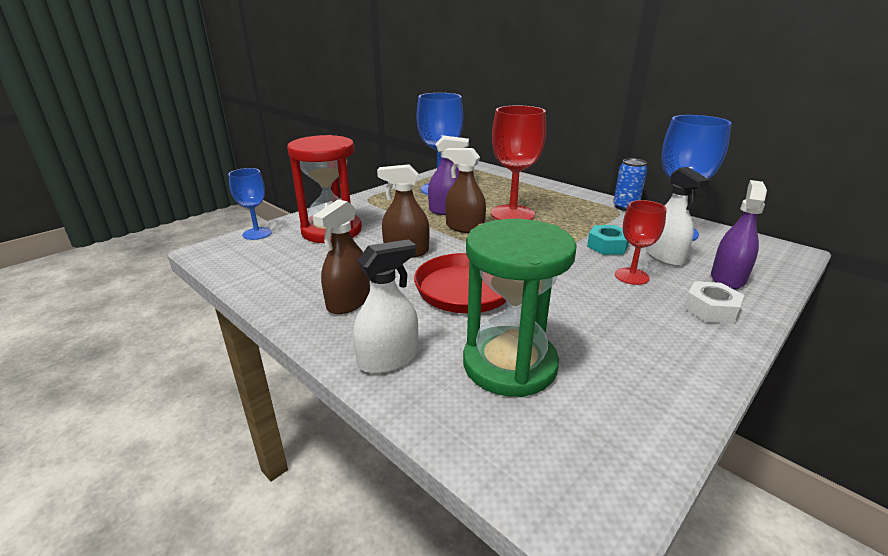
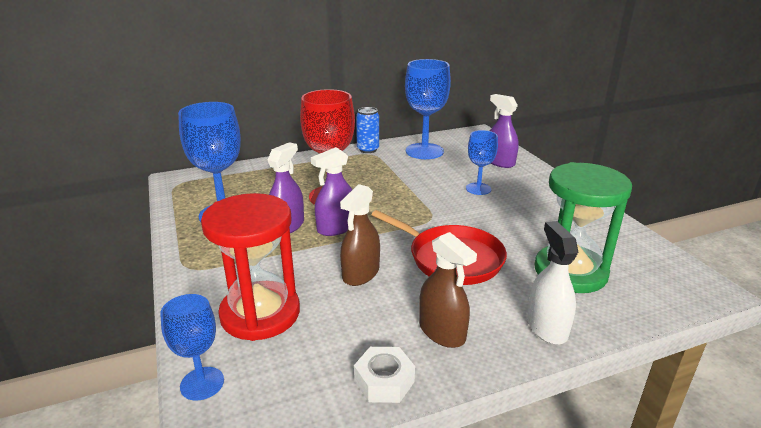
camera: 65 degrees left, 0 degrees up
brown spray bottle [445,148,486,233] -> purple spray bottle [311,147,353,236]
turquoise nut [587,225,629,255] -> none
red goblet [615,200,667,285] -> blue goblet [466,130,498,195]
white spray bottle [646,167,710,266] -> none
white nut [684,281,744,324] -> white nut moved to [354,347,415,403]

